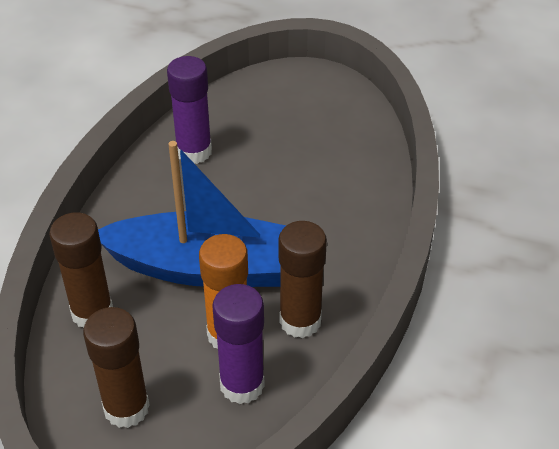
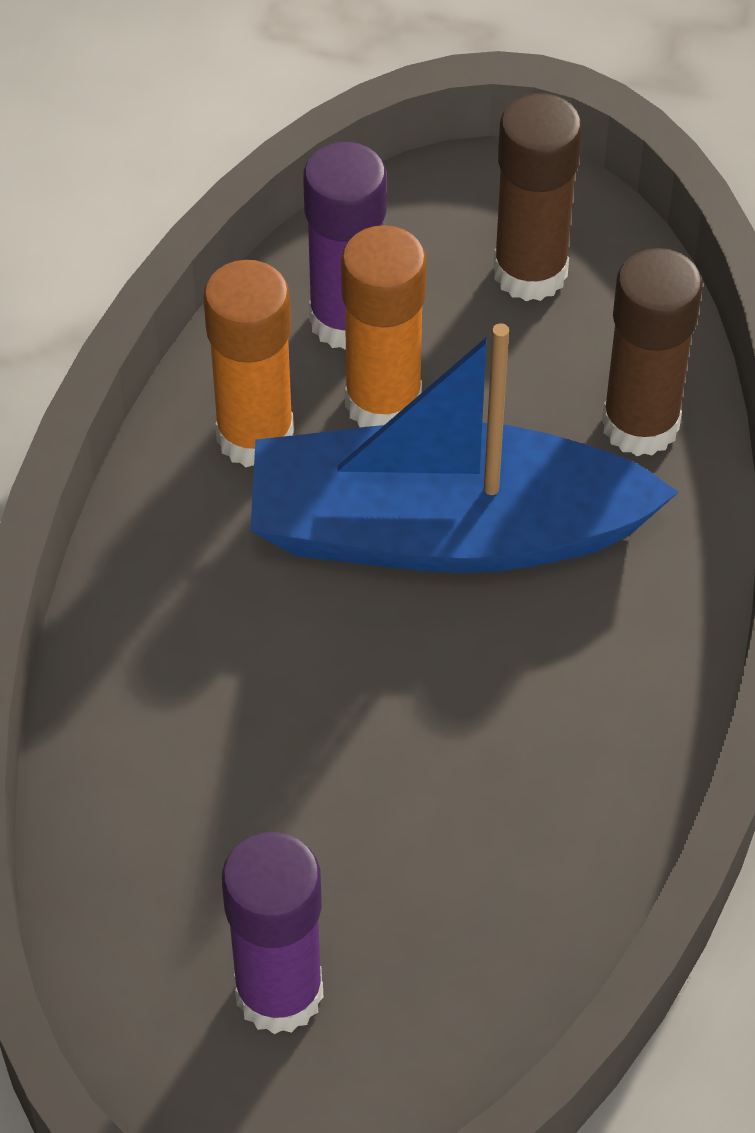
camera: 175 degrees right, 10 degrees up
purple glue stick [167,56,212,164] -> purple glue stick moved to [222,832,323,1034]
brown glue stick [278,221,327,338] -> orange glue stick [203,260,294,467]

